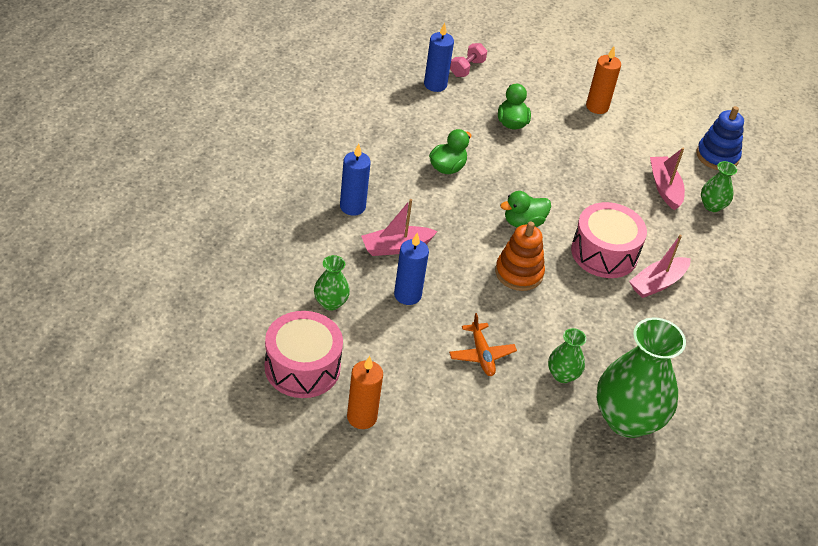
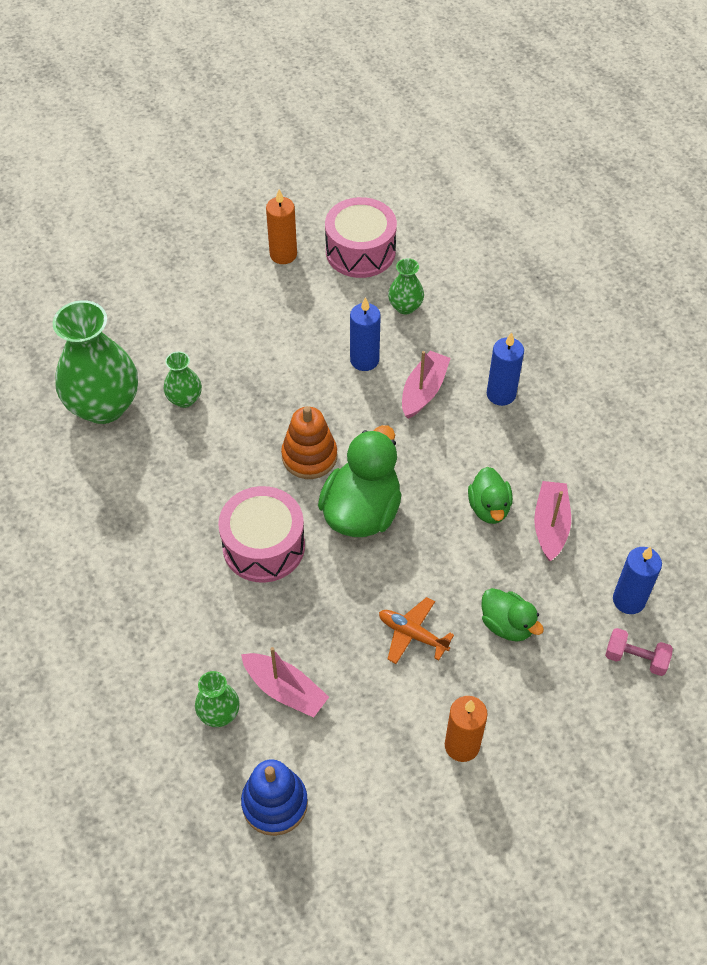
camera: 140 degrees right, 10 degrees up
orange plane [449,313,517,376] -> orange plane moved to [379,597,454,664]
pink dumbbell [450,43,487,77] -> pink dumbbell turned 60 degrees counterclockwise [605,628,673,676]
green duck [500,191,551,227] -> green duck [318,425,402,537], size x1.76
pink boat [629,235,691,298] -> pink boat moved to [534,481,571,561]

